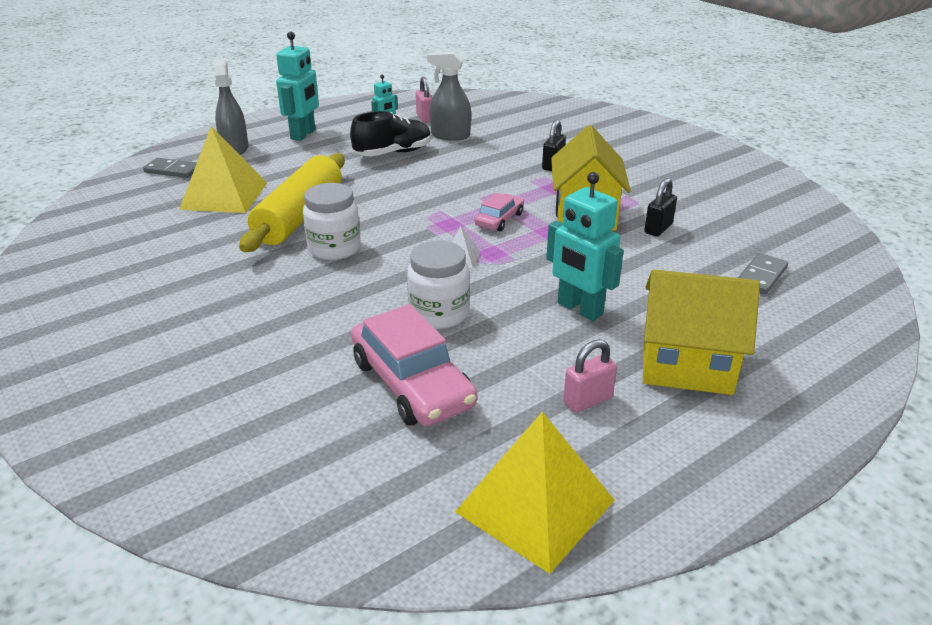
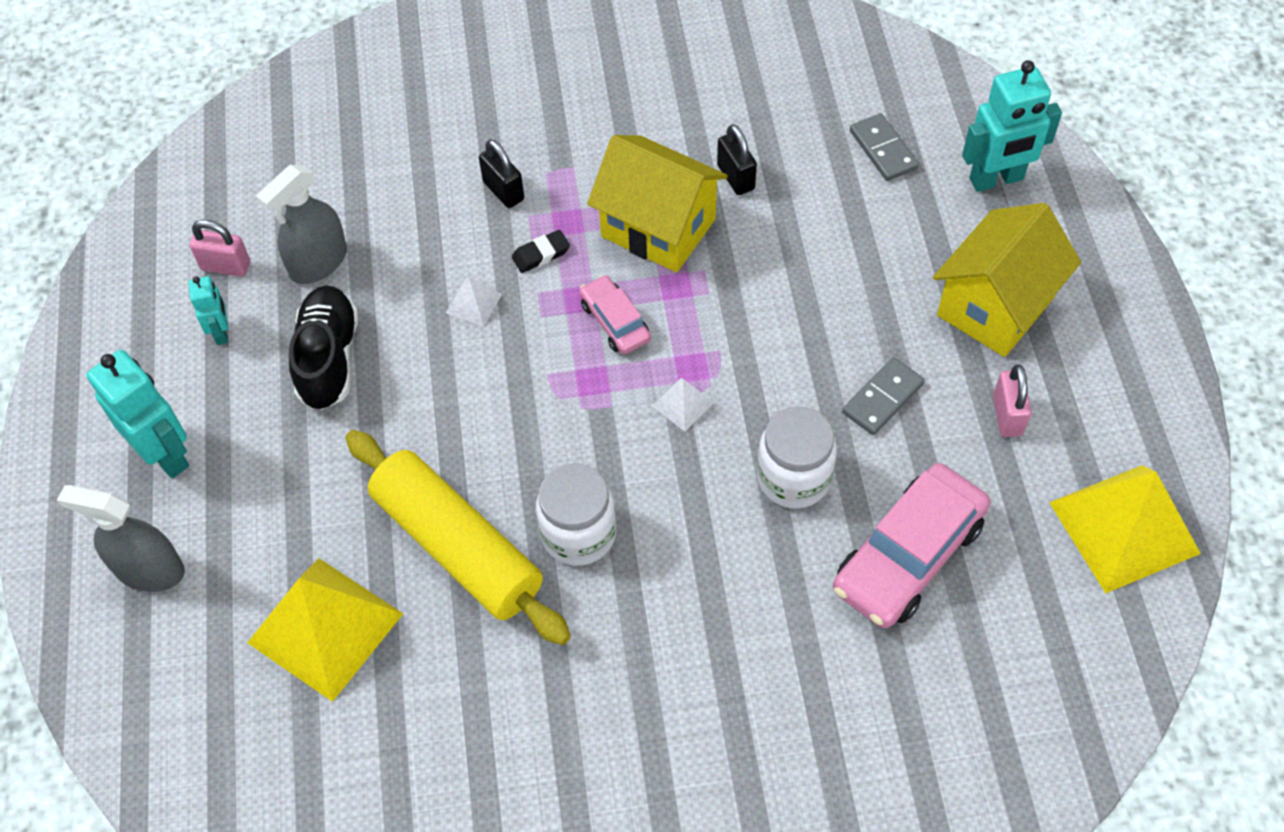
camera: 60 degrees left, 25 degrees up
grey domino [143,158,197,178] -> grey domino moved to [842,357,925,435]
pink car [351,304,477,426] -> pink car turned 135 degrees clockwise [833,463,990,628]
turquoise robot [546,172,624,321] -> turquoise robot moved to [962,60,1062,192]
none -> white pyramid [446,276,502,327]
none -> black eraser [512,230,570,273]

